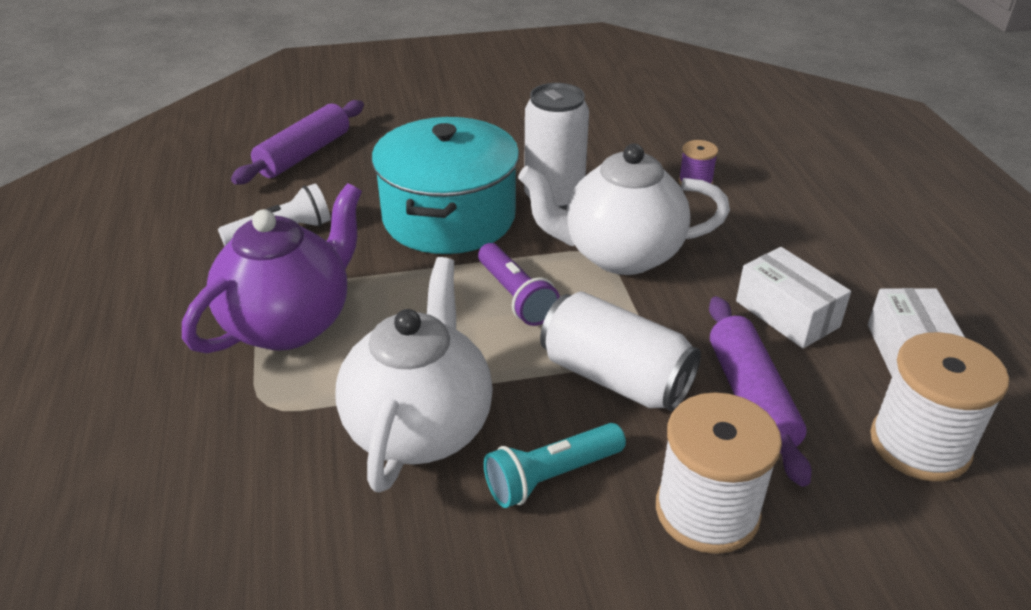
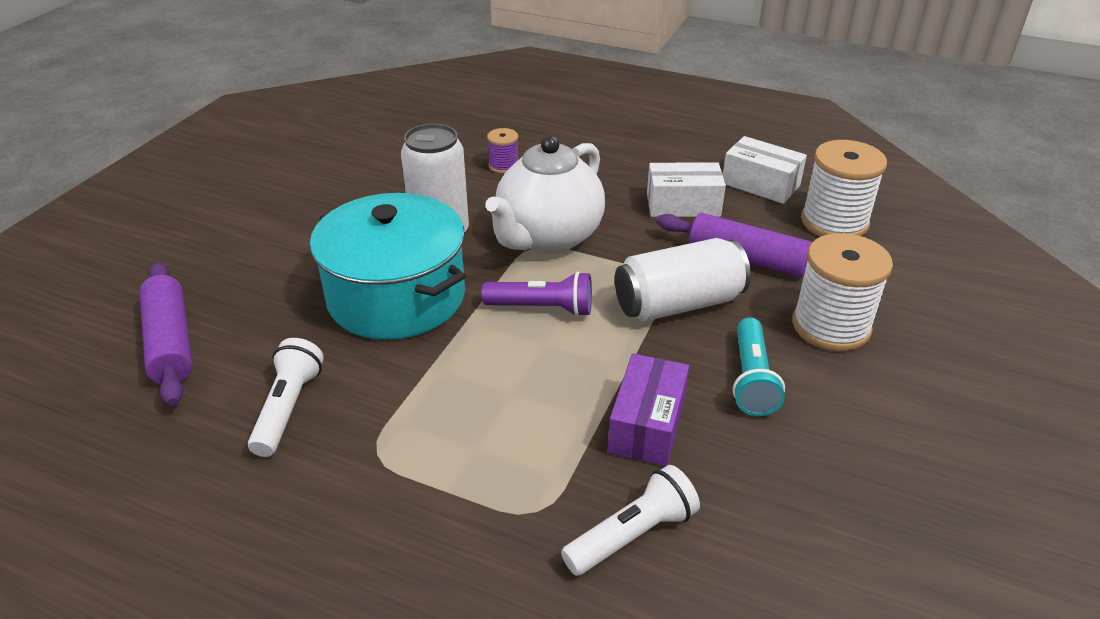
camera: 55 degrees left, 0 degrees up
purple teapot [182,183,362,354] -> none
white teapot [335,257,493,492] -> purple box [608,353,689,466]
none -> white flashlight [561,465,700,576]

